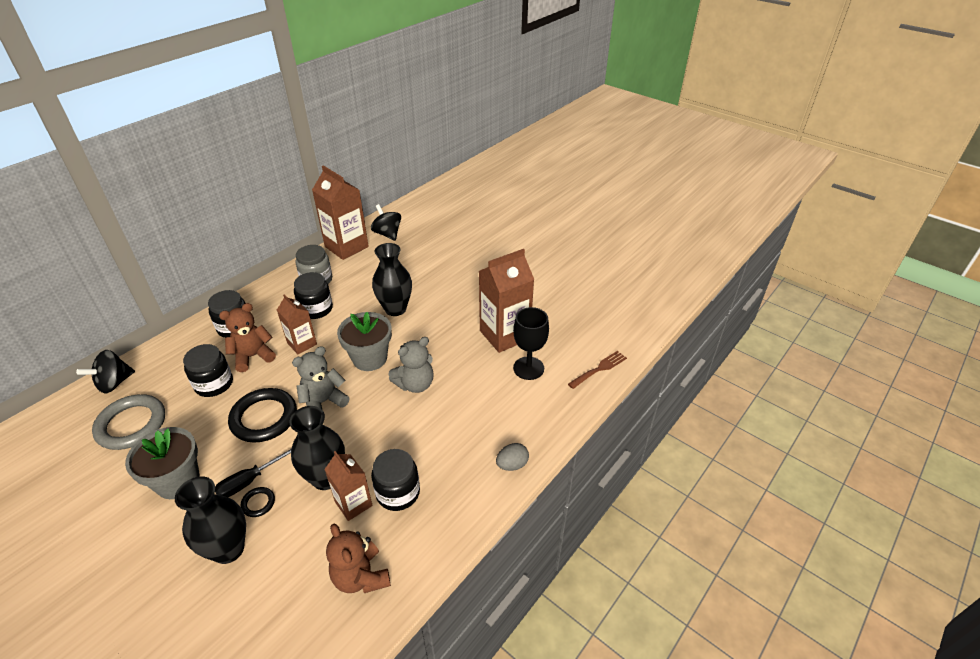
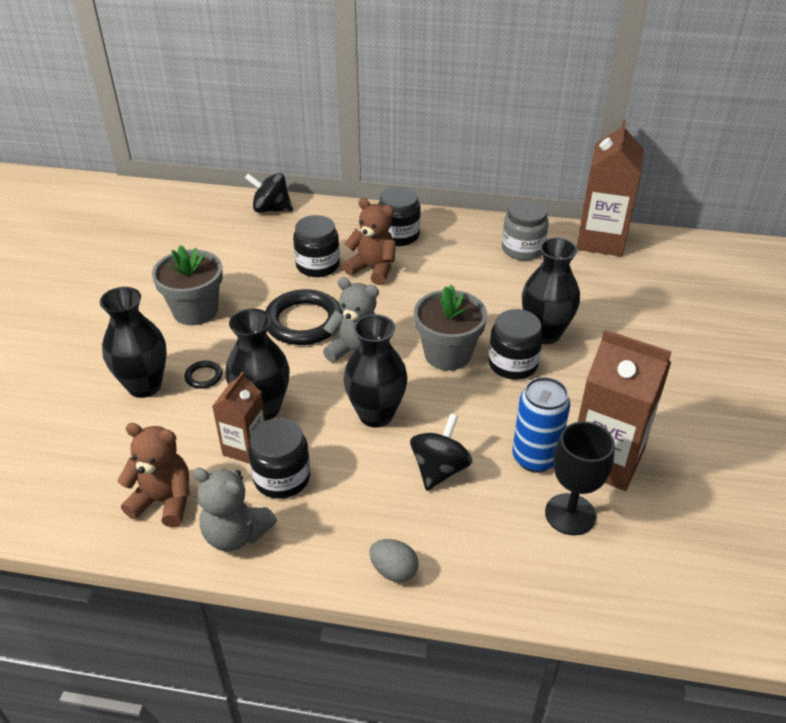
camera: 60 degrees right, 0 degrees up
grey ring [92,394,165,450] -> none
black screwdriver [215,448,292,497] -> none
brown carton [277,294,317,354] -> none
black jar [294,272,333,319] -> black jar moved to [488,309,543,380]
brown teddy bear [326,524,391,593] -> brown teddy bear turned 75 degrees clockwise [118,423,190,527]
black spinning top [371,204,401,241] -> black spinning top moved to [410,413,472,491]
grey teddy bear [388,337,433,393] -> grey teddy bear moved to [193,468,277,551]
brown fork [568,351,627,389] -> none
none -> black vase [343,314,408,428]
none -> blue can [512,377,570,473]

